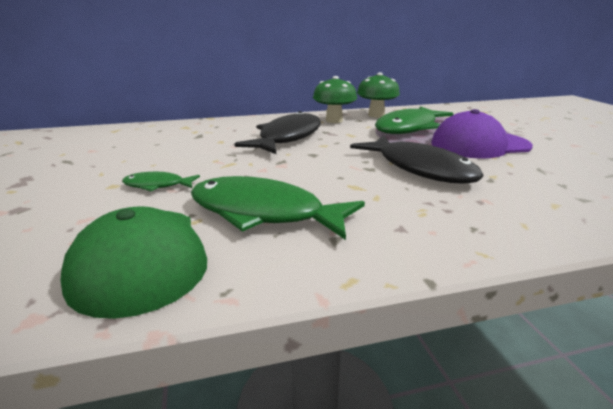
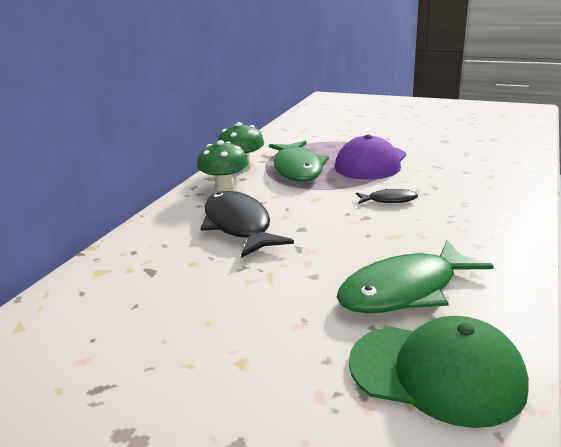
camera: 50 degrees left, 0 degrees up
green fish [122,172,200,191] -> none
black fish [350,136,484,183] -> black fish [356,189,418,204], size x0.48

